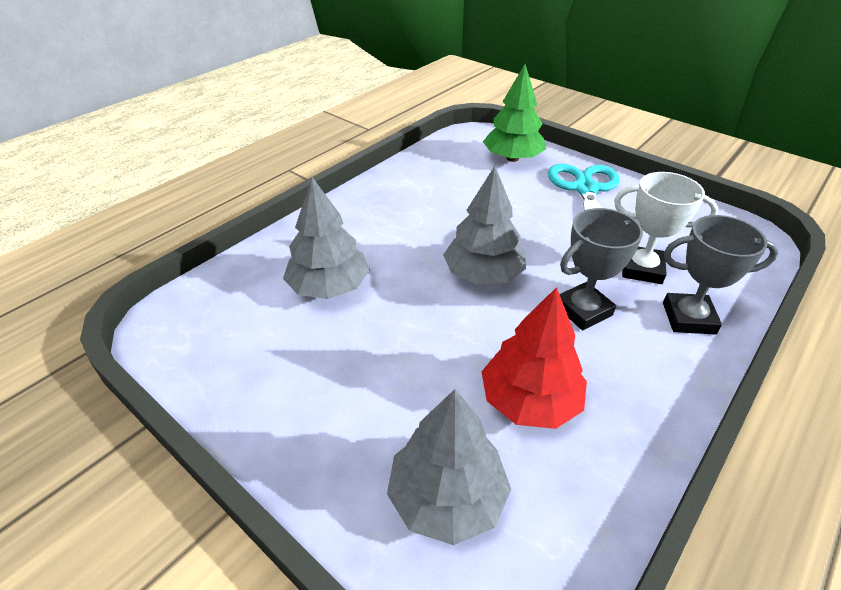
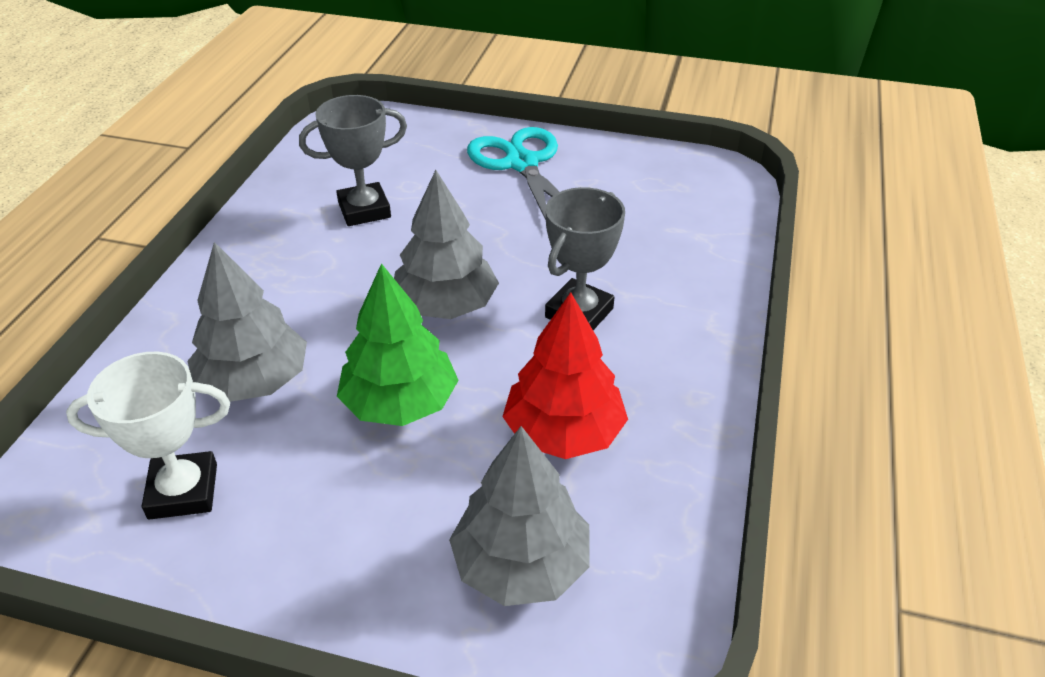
camera: 25 degrees left, 0 degrees up
green tree [483,64,546,162] -> green tree moved to [337,263,459,426]
white trophy [614,172,718,284] -> white trophy moved to [66,352,230,520]
grey trophy [663,215,778,335] -> grey trophy moved to [299,95,407,226]

